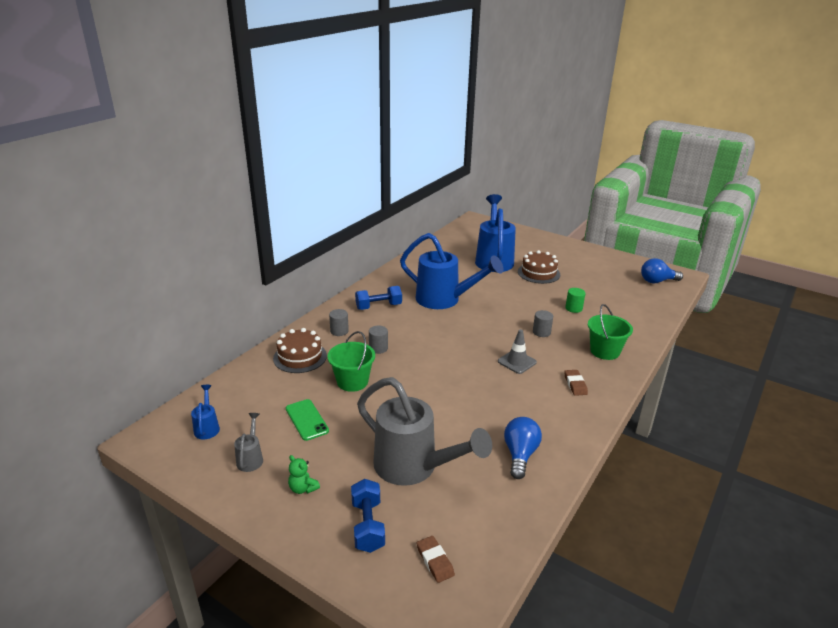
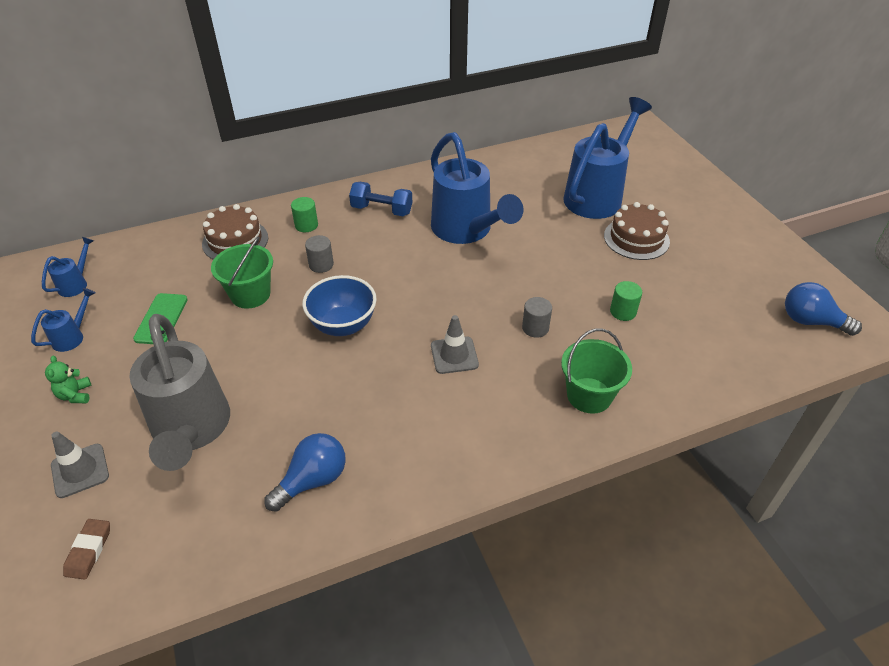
camera: 35 degrees right, 15 degrees up
grey watering can [234,413,263,472] -> blue watering can [31,288,95,352]
grey cylinder [329,309,349,336] -> green cylinder [291,197,318,232]
blue dumbbell [351,479,385,553] -> grey traffic cone [51,432,109,498]
brown eraser [565,370,588,396] -> none
none -> blue bowl [303,275,377,336]

